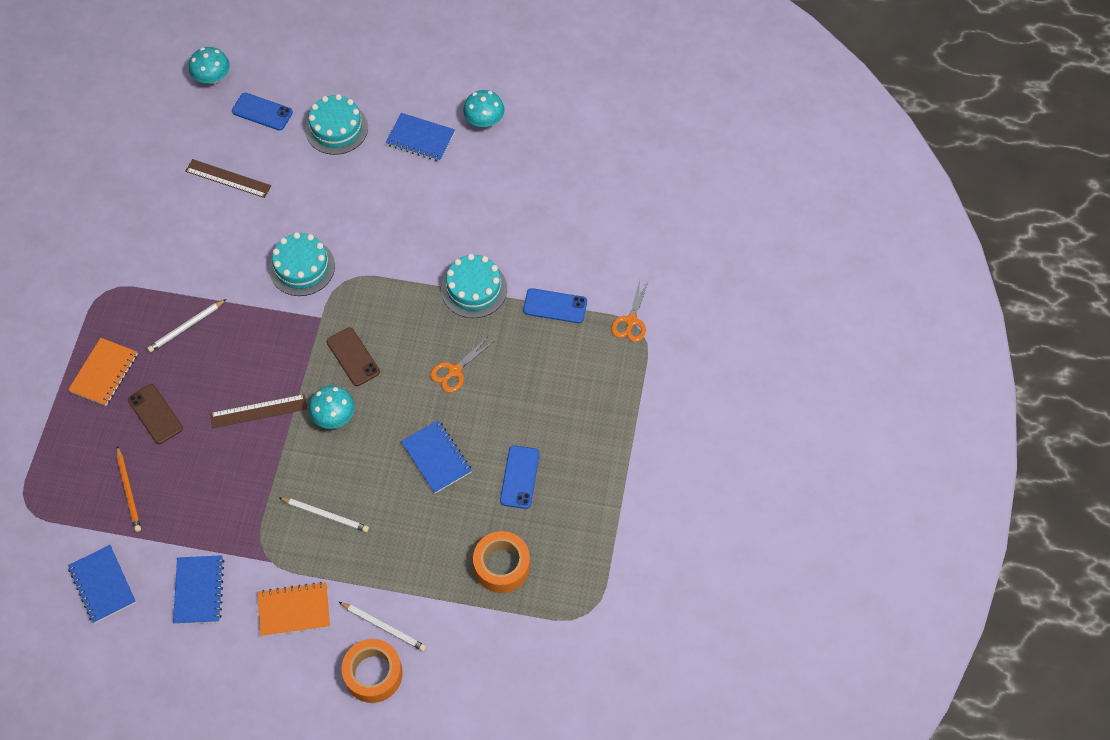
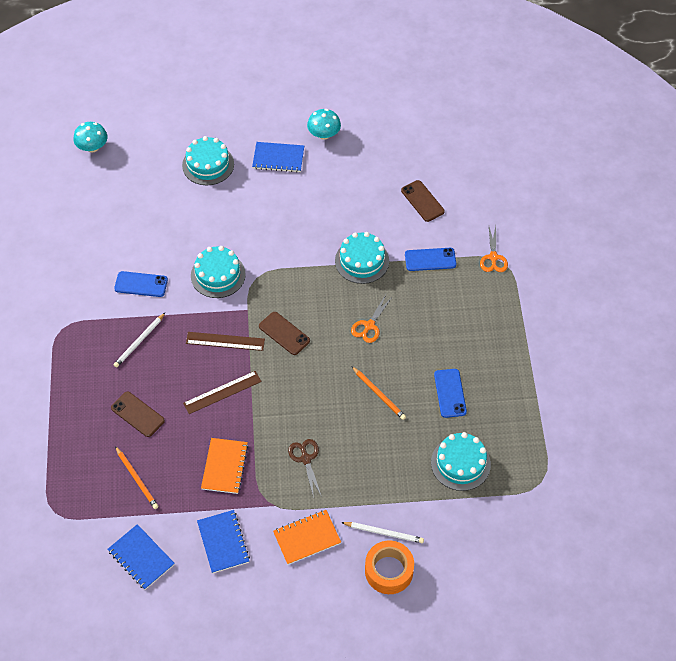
camera: 15 degrees left, 5 degrees down
orange notebook [68,338,138,406] -> orange notebook moved to [201,438,248,494]
brown ruler [186,159,271,198] -> brown ruler moved to [186,332,265,351]
blue phone [232,93,293,130] -> blue phone moved to [114,271,168,297]
white pencil [278,497,369,532] -> brown scissors [288,439,322,498]
turquoise mushroom [309,386,355,429] -> none
blue notebook [401,420,472,493] -> orange pencil [352,366,406,420]
orange tape [473,531,530,593] -> turquoise cake [431,432,491,491]
none -> brown phone [401,180,445,222]

